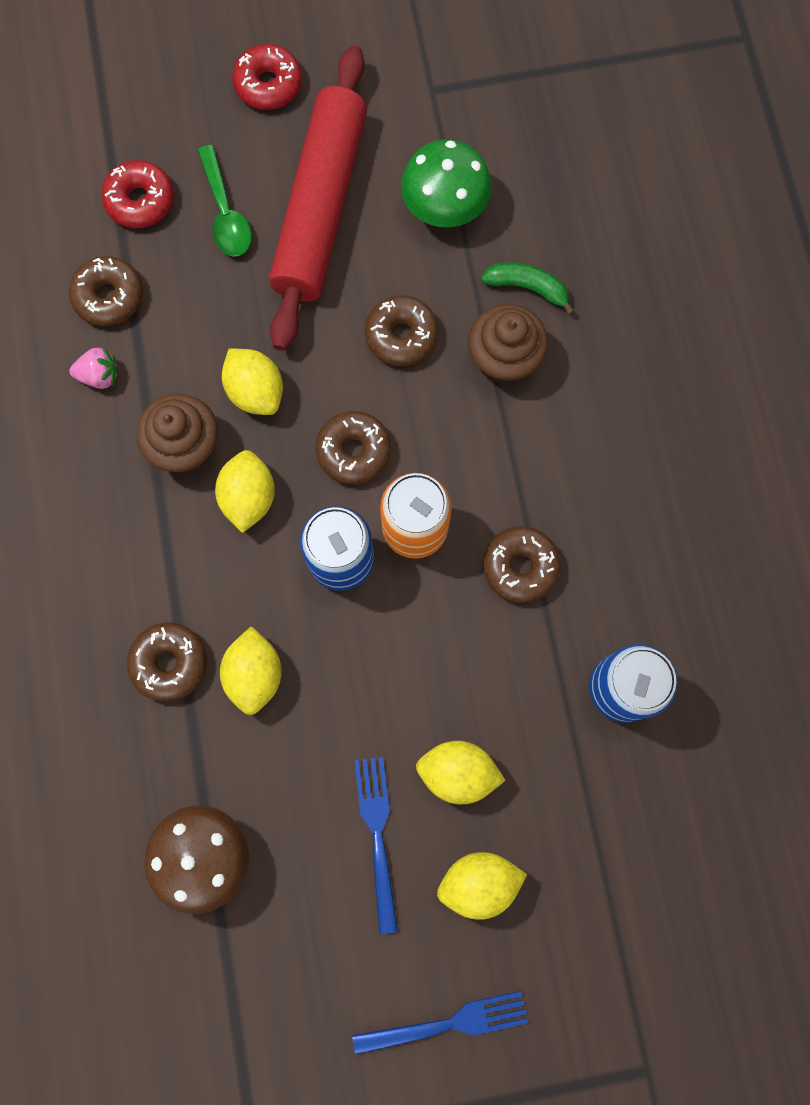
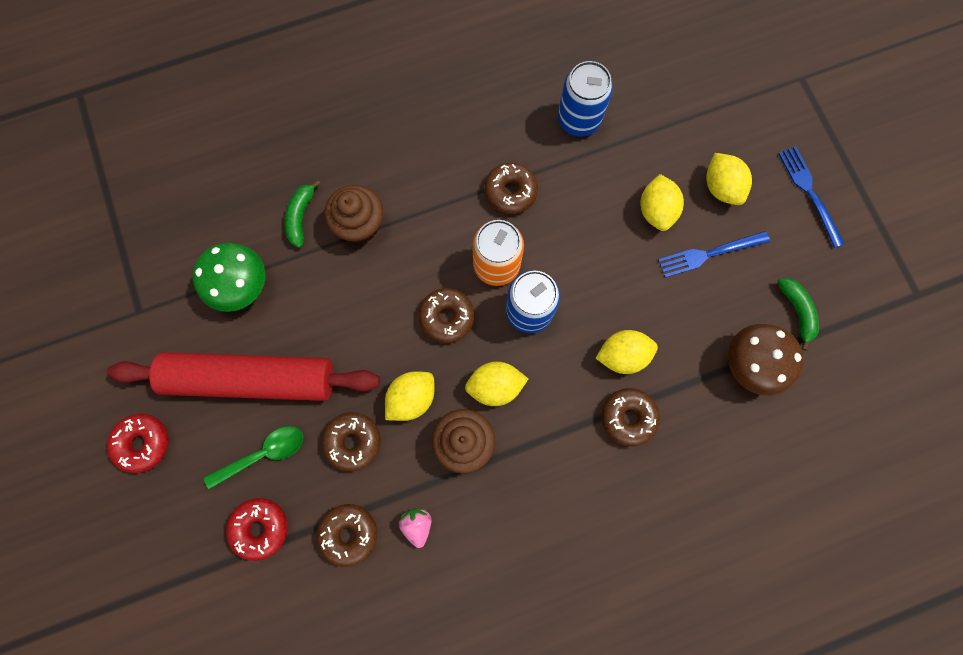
camera: 100 degrees left, 0 degrees up
brown donut [365,295,439,367] -> brown donut moved to [322,412,381,471]
none -> green banana [778,278,819,351]

